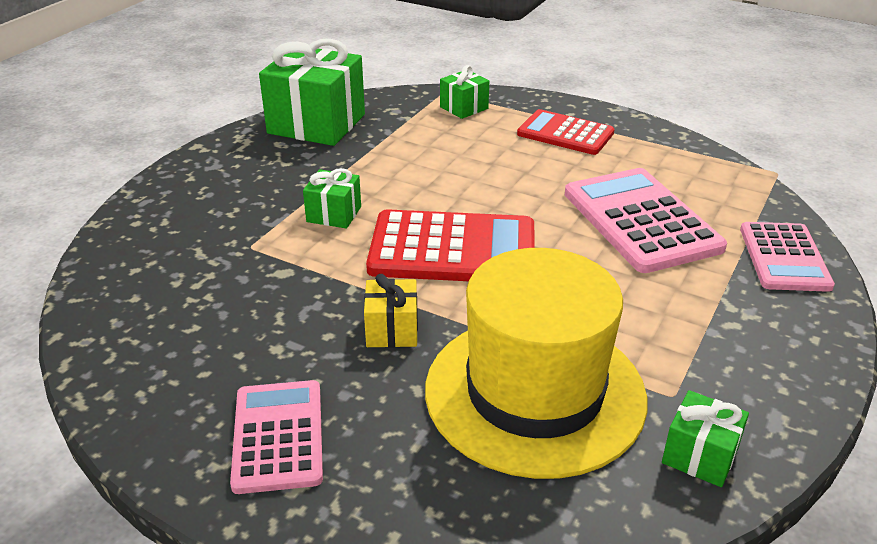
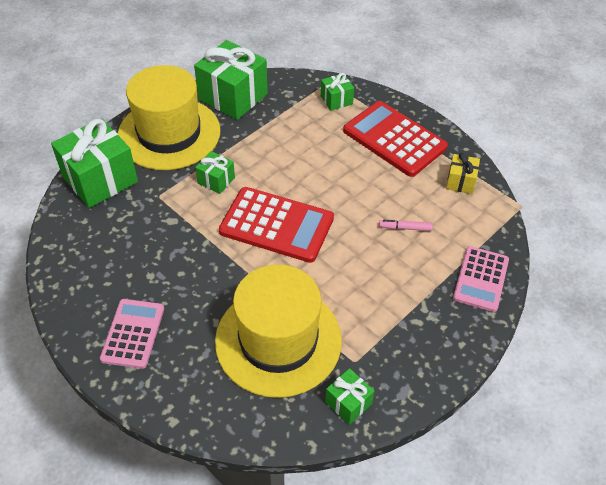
camera: 15 degrees right, 15 degrees up
yellow gift [364,274,418,347] -> yellow gift moved to [446,153,480,194]
red calculator [517,109,615,155] -> red calculator [343,101,448,177], size x1.55
pink calculator [565,168,727,273] -> pink marker [379,220,433,231]
none -> green gift [51,118,138,208]
none -> yellow hat [118,65,220,170]

